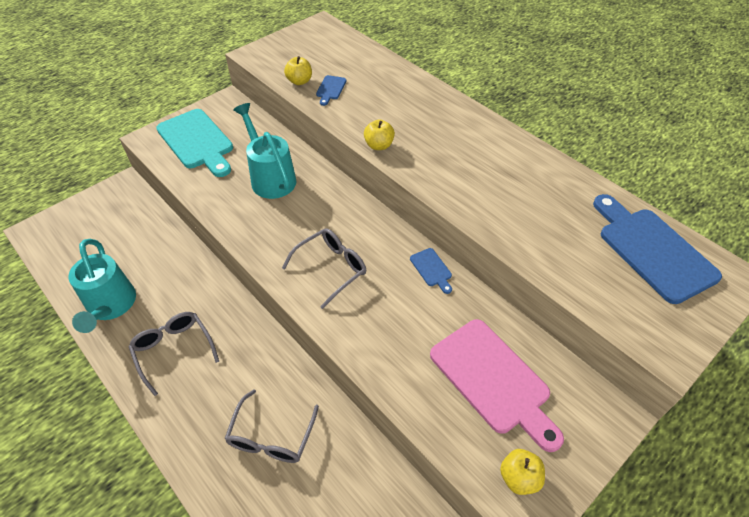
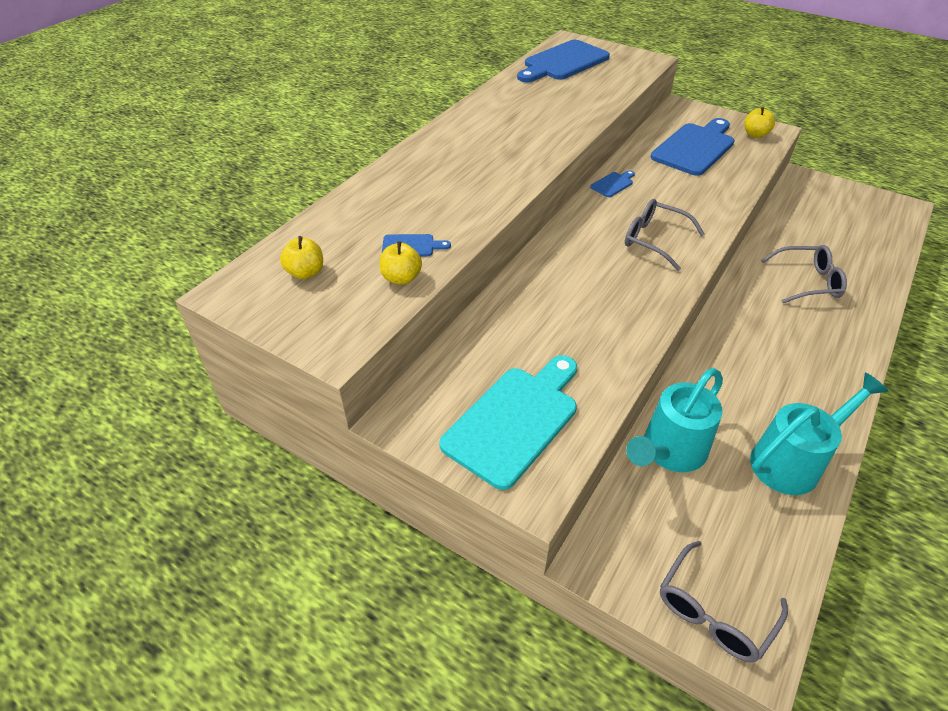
camera: 105 degrees left, 5 degrees down
grey glasses [129,312,219,396] -> grey glasses moved to [660,541,788,663]
turquoise watering can [233,103,297,199] -> turquoise watering can moved to [626,368,723,472]
yellow apple [364,119,395,150] -> yellow apple moved to [280,236,323,279]
pink cutting board [430,319,564,452] -> blue cutting board [651,118,735,176]

